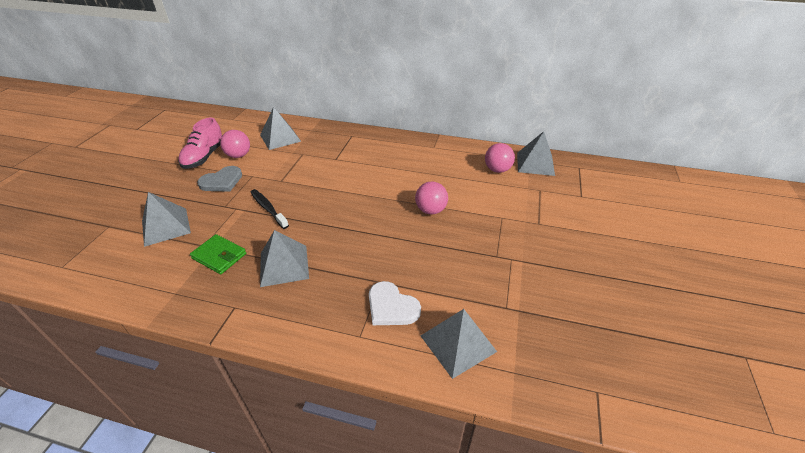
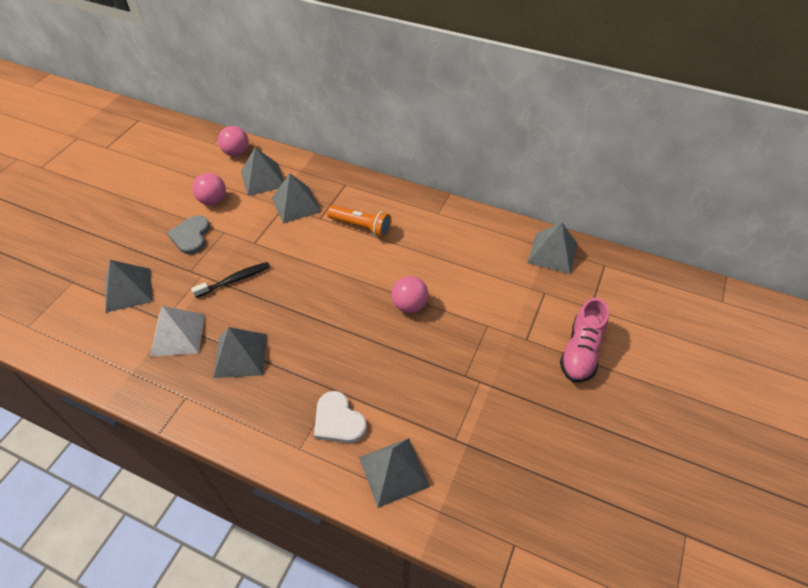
camera: 10 degrees right, 10 degrees up
pink shoe [178,118,222,169] -> pink shoe moved to [560,298,609,383]
green wallet [190,234,246,274] -> white pyramid [150,306,205,357]
grey heart [197,166,242,192] -> grey heart turned 120 degrees clockwise [167,215,210,254]
black toothbrush [251,189,289,229] -> black toothbrush turned 90 degrees clockwise [191,262,270,298]
pink ball [485,143,515,173] -> pink ball moved to [218,126,249,156]
none -> grey pyramid [272,173,321,224]
none -> orange flashlight [327,205,391,238]

